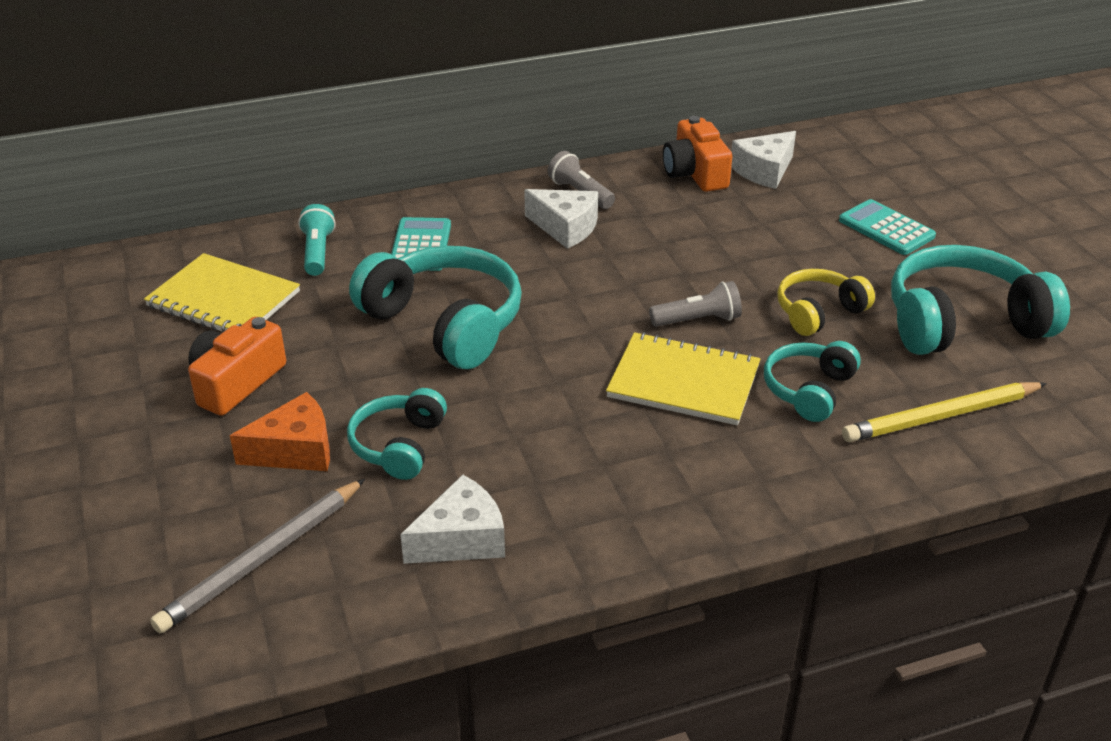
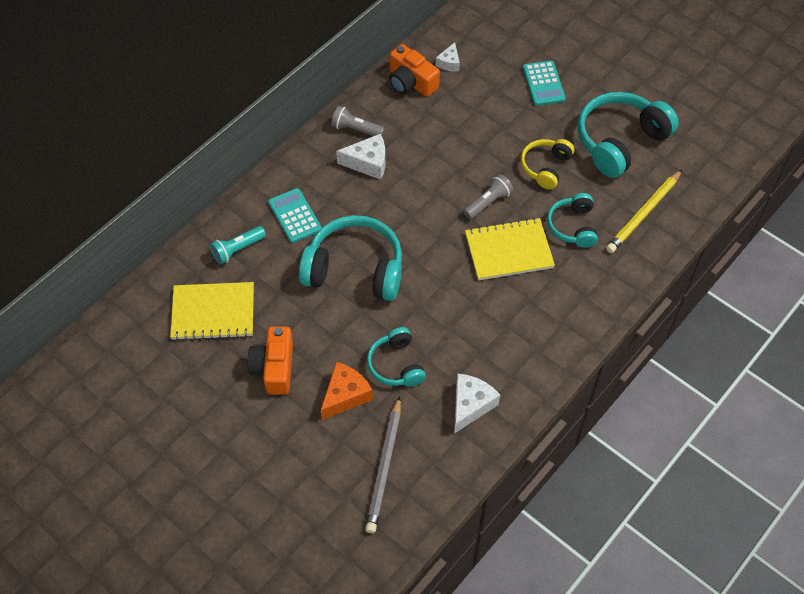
camera: 30 degrees left, 20 degrees up
turquoise flashlight [298,204,336,276] -> turquoise flashlight turned 90 degrees counterclockwise [210,226,266,265]
white cheese [731,131,796,189] -> white cheese [435,42,460,71], size x0.62
turquoise calculator [839,199,936,255] -> turquoise calculator turned 120 degrees counterclockwise [523,61,566,106]

